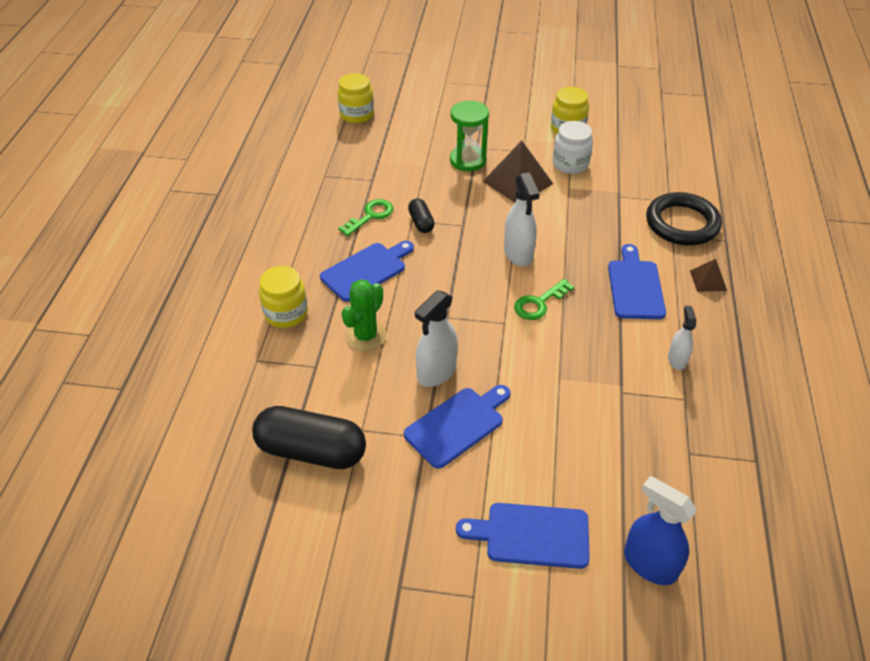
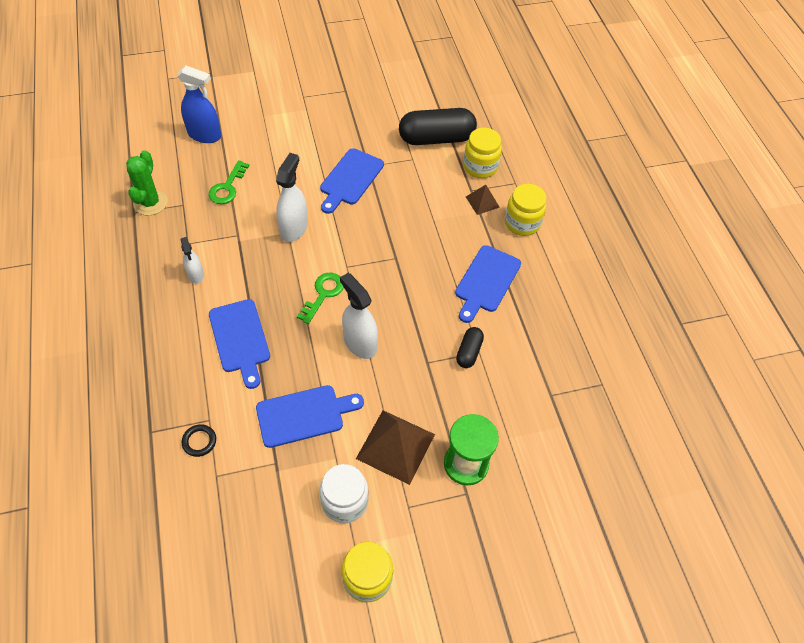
camera: 155 degrees right, 10 degrees up
yellow jar [337,73,374,123] -> yellow jar moved to [463,128,502,178]
green key [338,199,393,236] -> green key moved to [208,160,250,204]
green cactus [342,280,387,351] -> green cactus moved to [126,150,168,216]
black capsule [408,198,435,233] -> black capsule turned 60 degrees clockwise [456,327,484,368]
white spray bottle [415,290,458,387] -> white spray bottle moved to [276,153,308,242]
blue cutting board [456,503,590,569] -> blue cutting board moved to [256,385,364,448]
black ring [646,192,722,246] -> black ring [182,424,216,457], size x0.41
brown pyramid [690,259,727,292] -> brown pyramid moved to [466,185,500,215]

